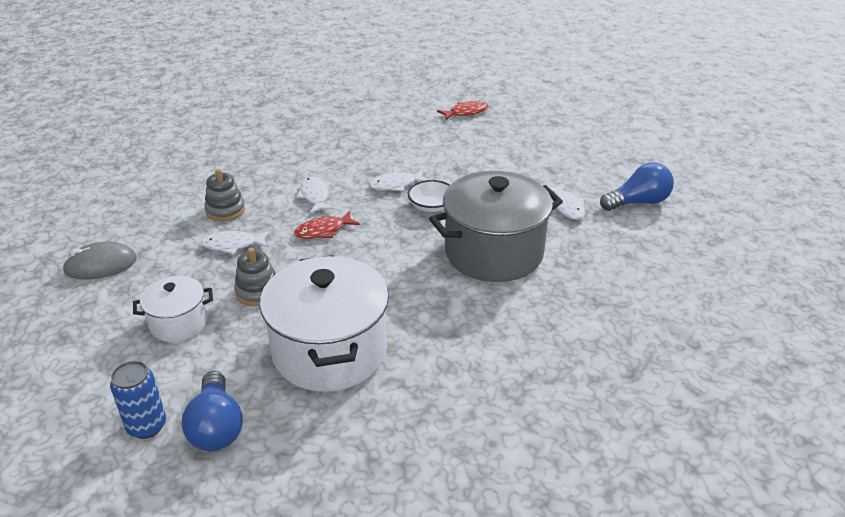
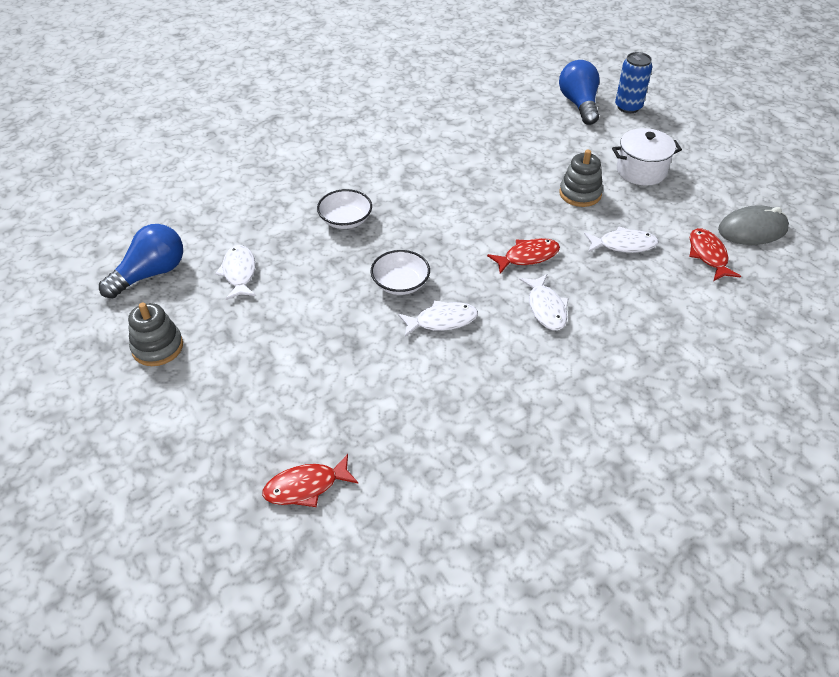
camera: 175 degrees left, 10 degrees up
grey stacking toy [204,169,245,221] -> grey stacking toy moved to [128,303,183,366]
white pot [260,255,389,392] -> none
grey pot [429,171,563,282] -> white bowl [317,189,372,229]
blue light bulb [600,163,674,211] -> blue light bulb turned 150 degrees clockwise [99,224,183,299]
none -> red fish [689,228,741,281]

